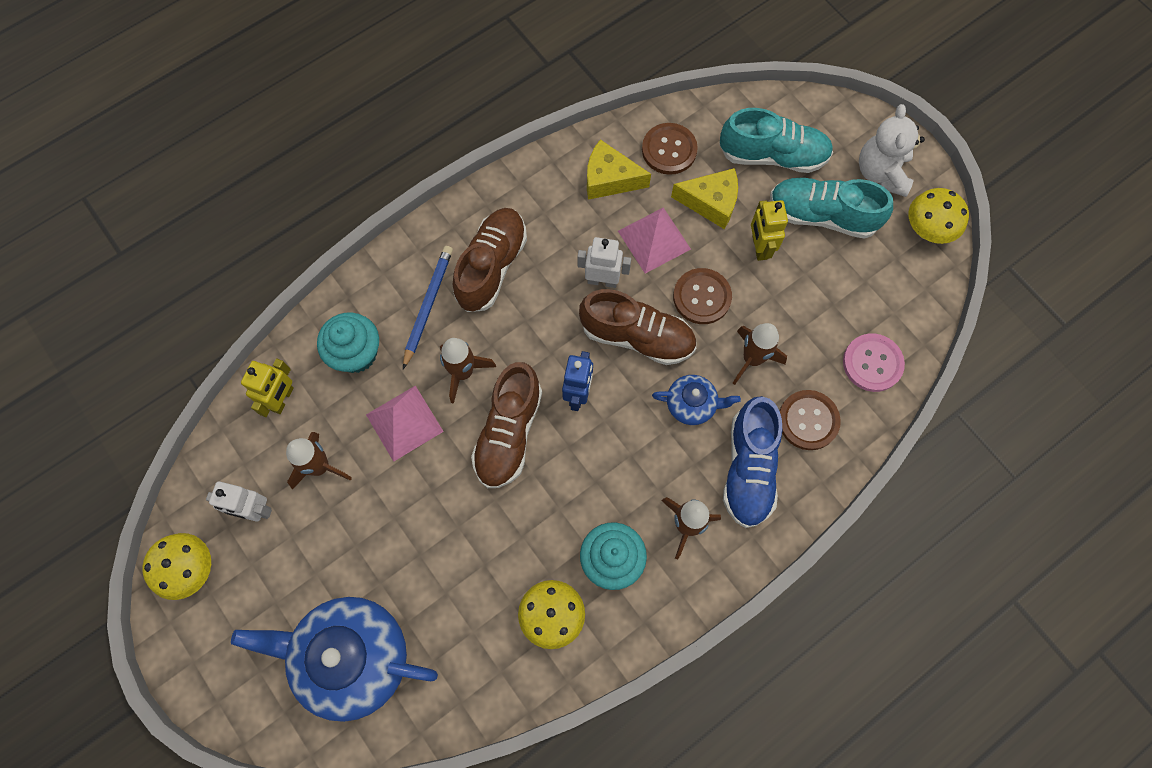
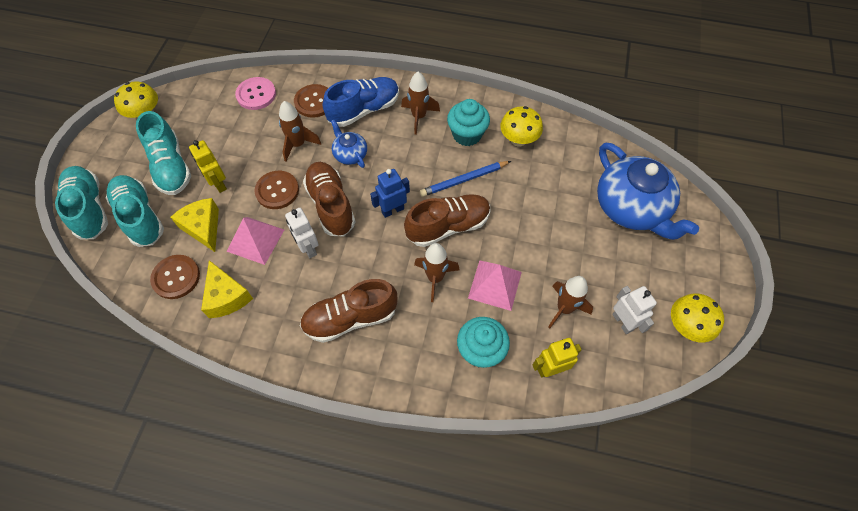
camera: 130 degrees left, 10 degrees down
blue pencil [403,246,453,369] -> blue pencil moved to [420,161,511,197]
yellow robot [751,200,788,261] -> yellow robot turned 105 degrees clockwise [189,140,227,193]
white teddy bear [859,104,925,197] -> none
none -> turquoise shoe [55,166,108,239]

